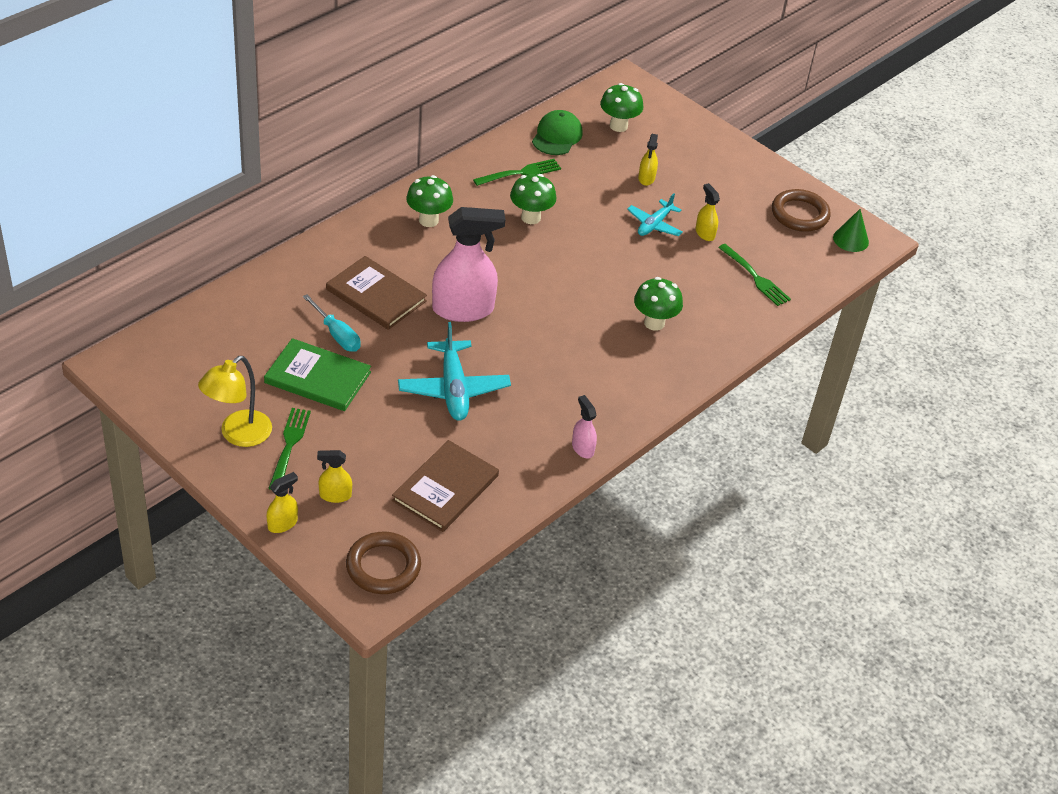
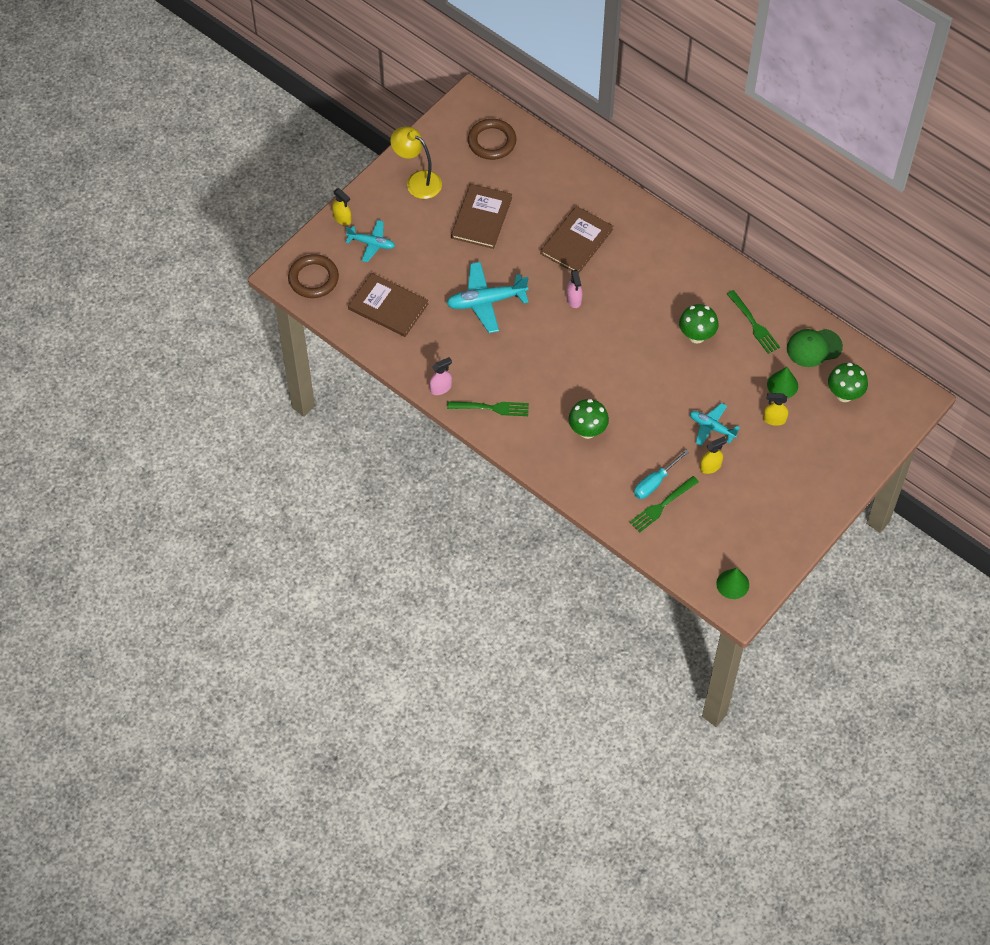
camera: 90 degrees right, 15 degrees up
green book [264,338,371,411] -> brown book [451,184,512,249]
green fork [269,408,311,490] -> green fork moved to [447,401,529,416]
turquoise screwdriver [303,294,360,351] -> turquoise screwdriver moved to [634,450,689,499]
yellow spray bottle [317,450,352,503] -> turquoise plane [345,220,395,262]
green mushroom [406,175,453,227] -> none
pink spray bottle [432,207,505,322] -> pink spray bottle [567,270,582,308], size x0.46
green cap [532,110,583,155] -> green cap turned 150 degrees clockwise [787,329,843,367]
brown ring [772,189,831,232] -> brown ring moved to [468,119,516,160]
none -> green cone [767,367,798,398]

